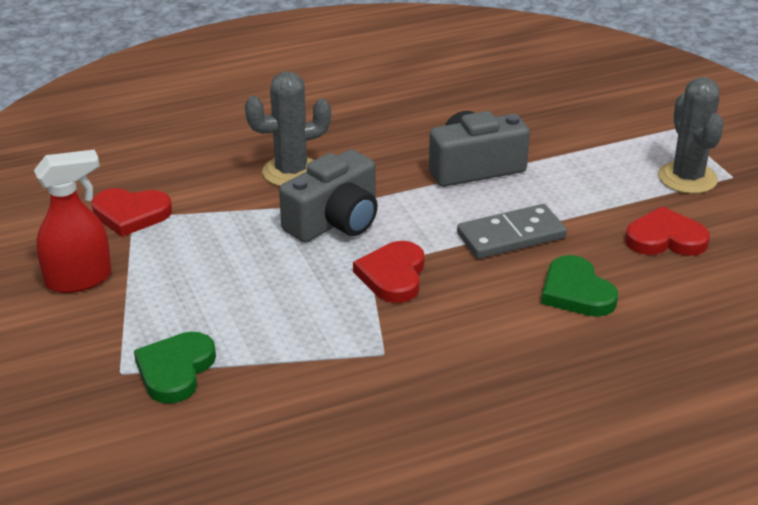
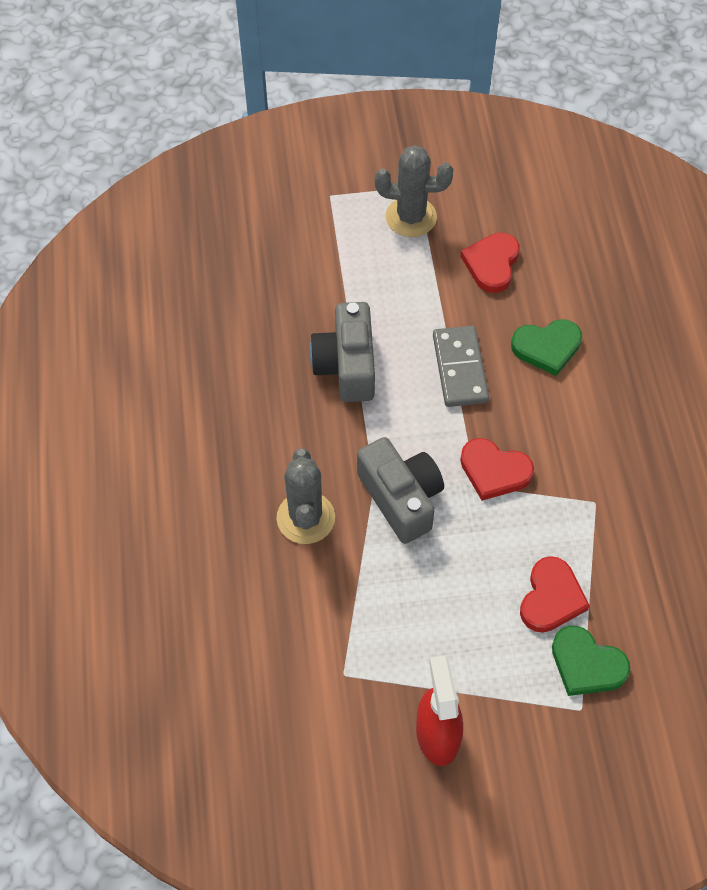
camera: 75 degrees left, 25 degrees up
red heart [92,188,172,237] -> red heart moved to [520,556,590,633]

